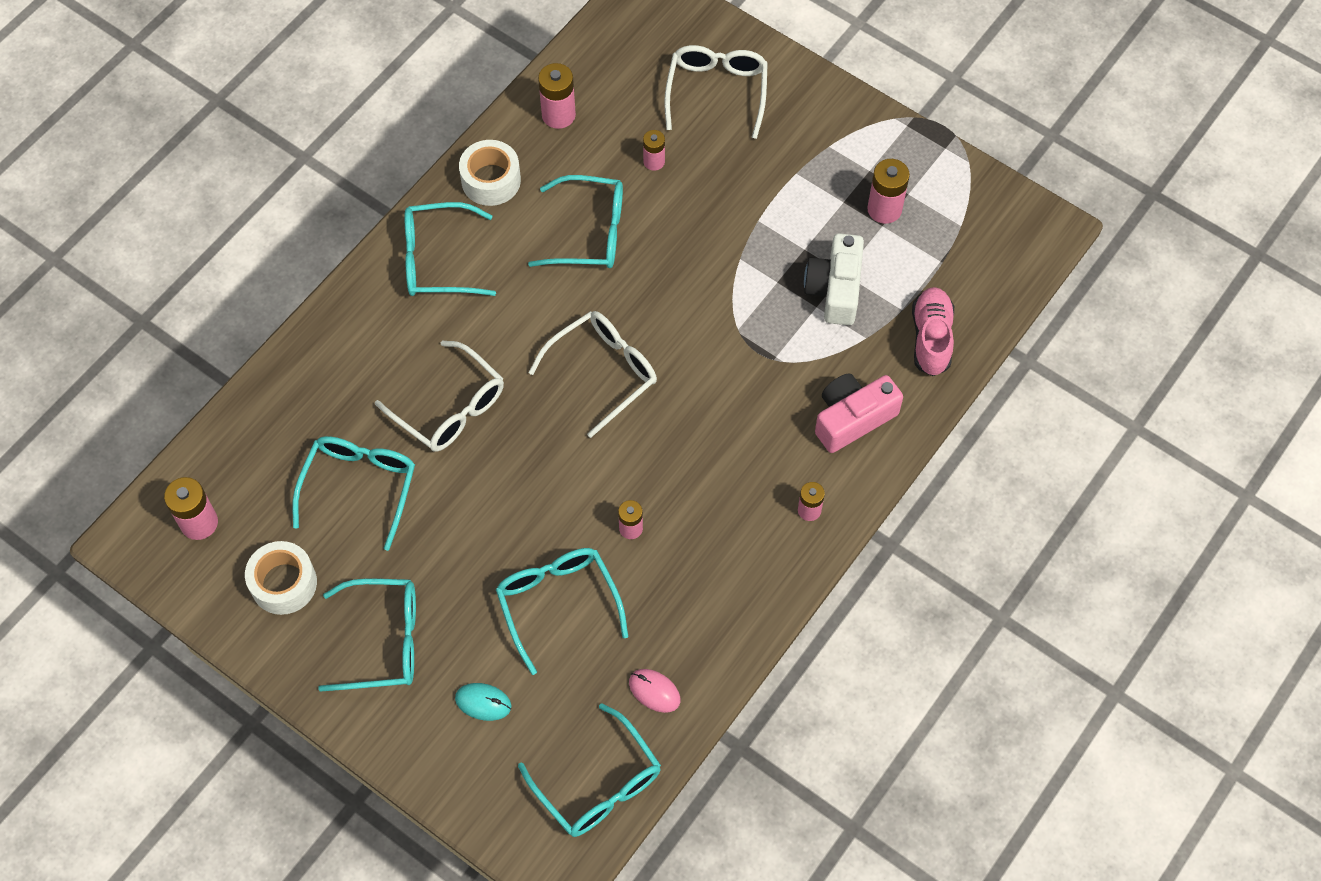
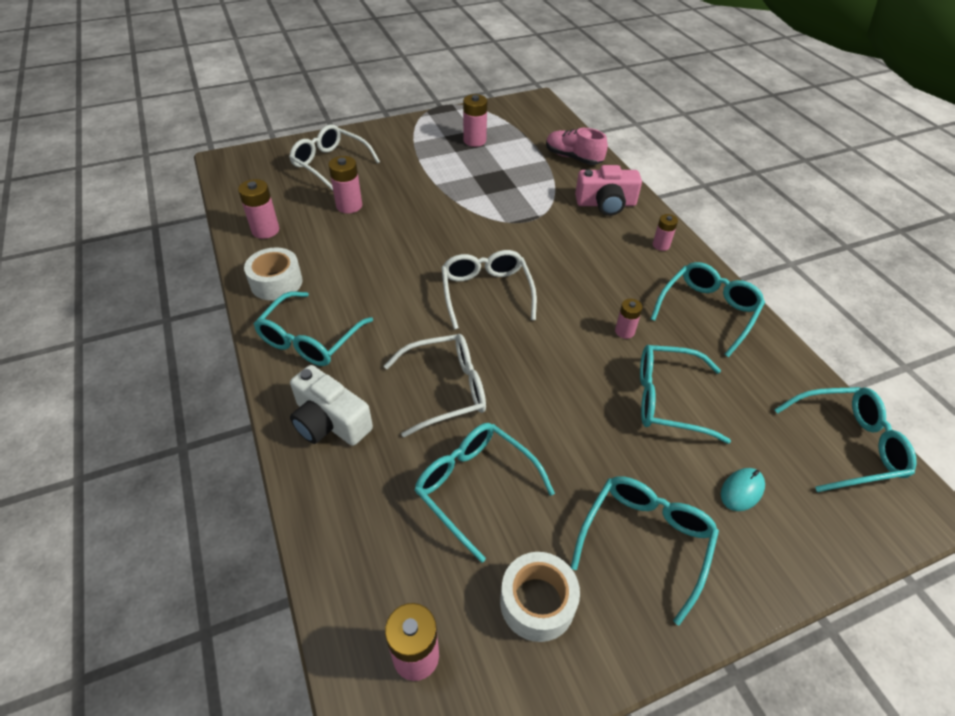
camera: 60 degrees left, 15 degrees down
turquoise glasses [528,175,623,268] -> turquoise glasses moved to [651,262,765,357]
pink mouse [629,669,681,713] -> none
pink battery [643,130,665,171] -> pink battery [328,156,362,213], size x1.59
white camera [804,233,864,325] -> white camera moved to [290,365,373,446]
pink camera [815,373,903,453] -> pink camera turned 90 degrees counterclockwise [575,165,642,216]

